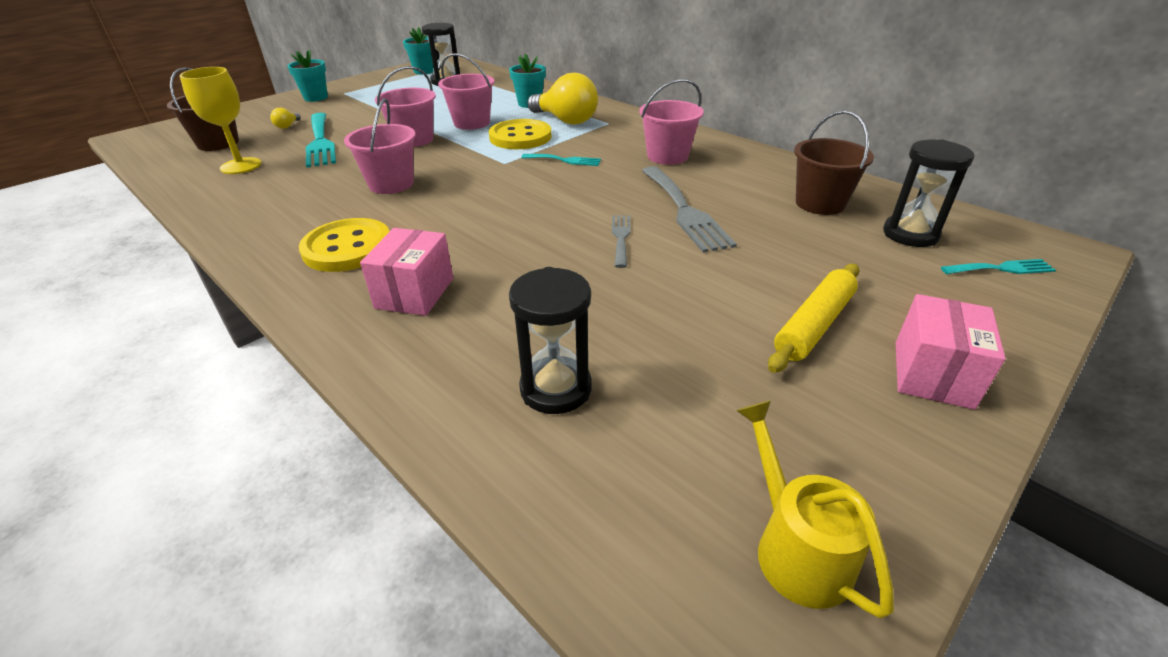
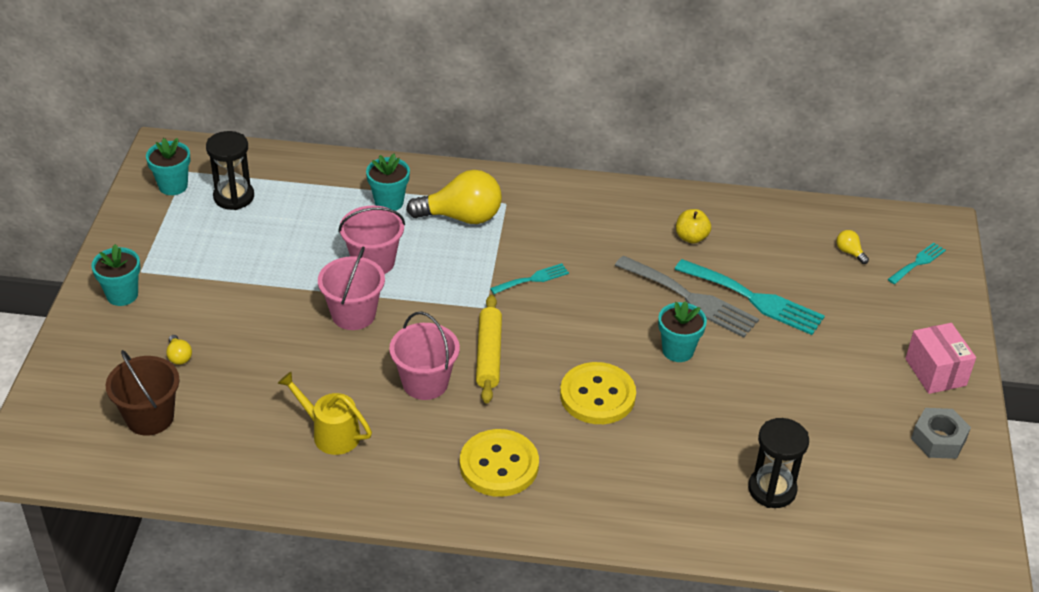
camera: 40 degrees left, 5 degrees up
yellow goblet [180,67,261,174] -> none
turquoise fork [306,112,336,167] -> turquoise fork moved to [674,259,825,335]
pink box [360,228,453,316] -> none
yellow button [489,119,552,149] -> yellow button moved to [560,362,636,424]
grey fork [612,215,631,268] -> turquoise flower pot [658,301,707,362]
pink bucket [639,79,704,165] -> none
yellow watering can [736,401,894,619] -> yellow watering can moved to [278,371,372,455]
yellow rolling pin [768,264,859,373] -> yellow rolling pin moved to [476,295,502,403]
brown bucket [794,110,874,215] -> none
black hourglass [883,139,974,247] -> yellow light bulb [836,230,869,264]
none -> yellow apple [676,209,711,244]
none -> grey nut [911,408,971,459]

